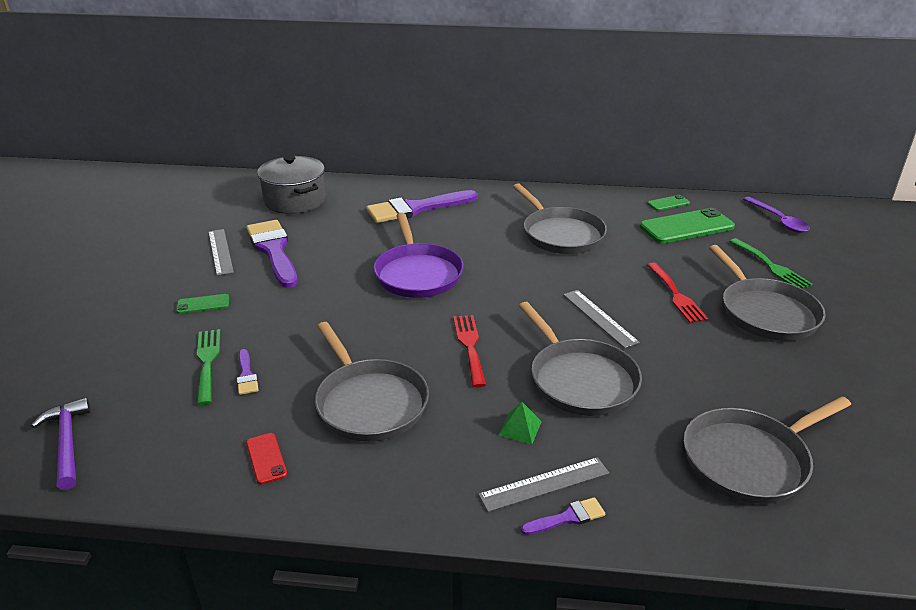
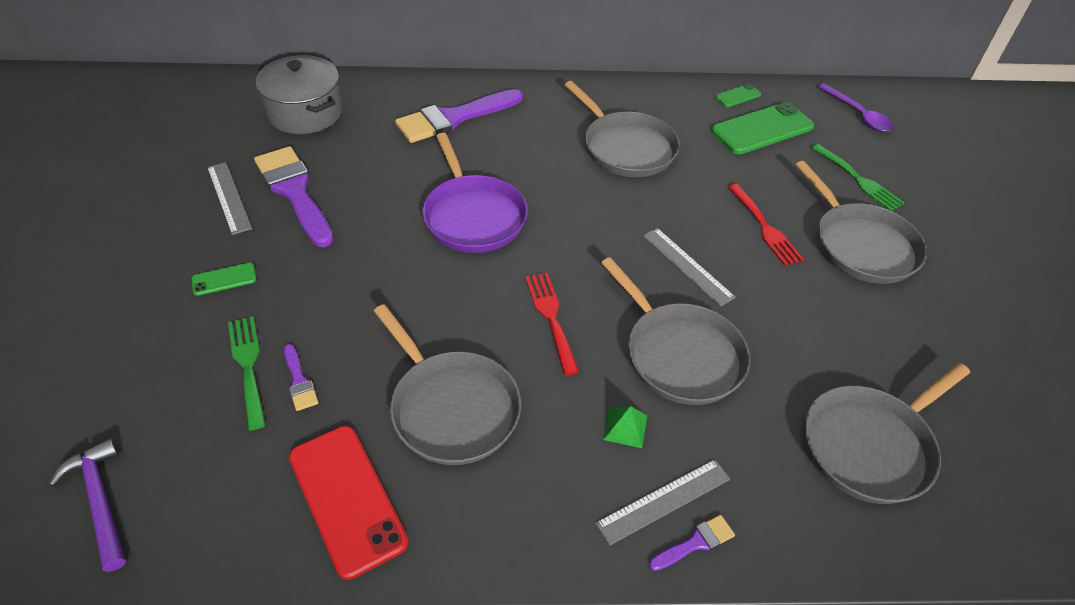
camera: 10 degrees left, 15 degrees up
red phone [246,433,287,484] -> red phone [289,426,409,580], size x2.10

